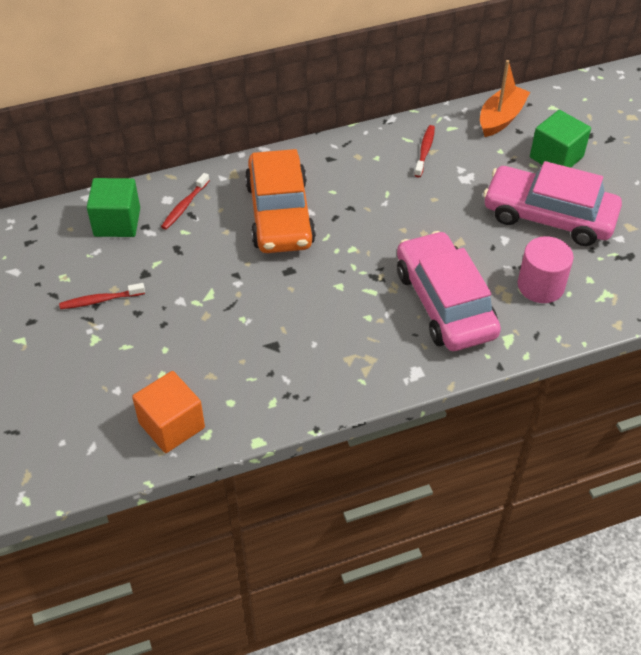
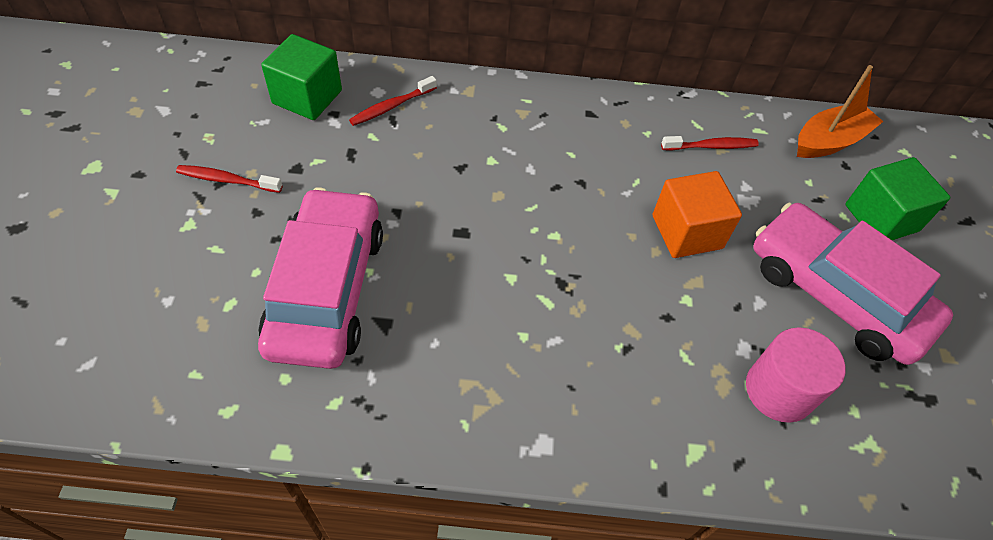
camera: 20 degrees right, 5 degrees up
orange cube [132,371,205,453] -> orange cube moved to [653,171,742,258]
orange car [245,149,316,253] -> none
pink car [397,231,501,351] -> pink car moved to [258,187,383,369]
red toothbrush [414,125,435,178] -> red toothbrush turned 45 degrees clockwise [661,136,759,151]

